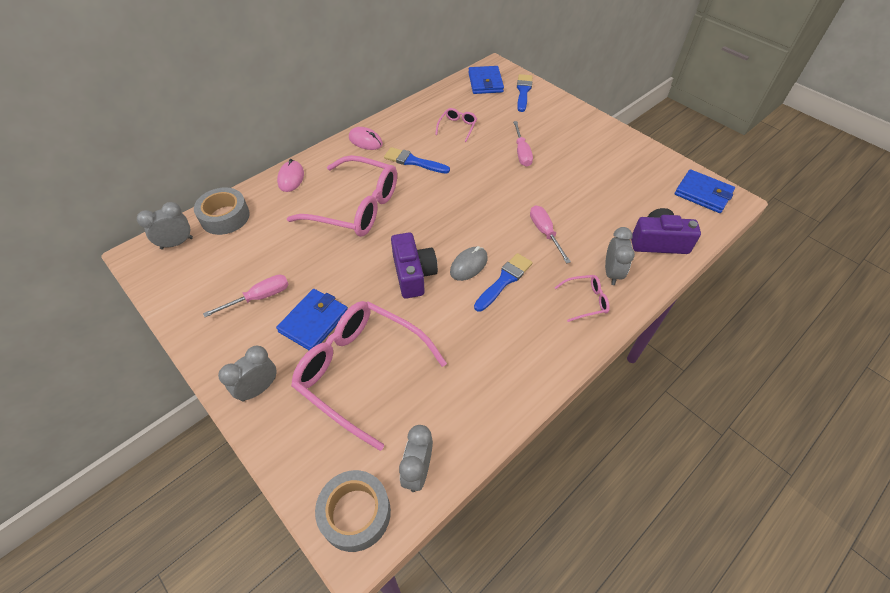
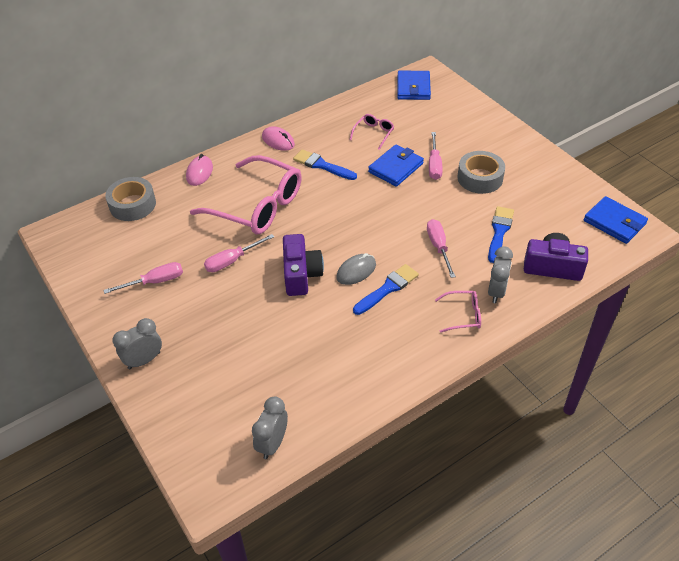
camera: 10 degrees right, 5 degrees down
grey clock [137,202,193,250] -> none
blue wallet [276,289,348,350] -> blue wallet moved to [368,144,424,187]
pink glasses [291,301,447,451] -> none
grey tape [315,470,391,552] -> grey tape moved to [458,151,505,194]
blue brush [517,74,533,112] -> blue brush moved to [488,206,514,263]
none -> pink screwdriver [204,234,274,272]

